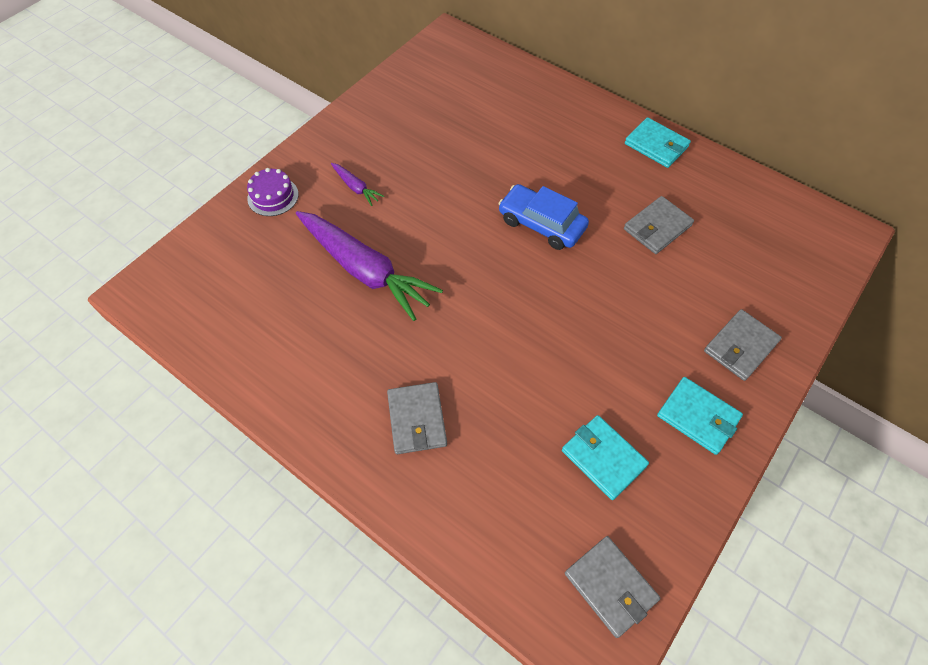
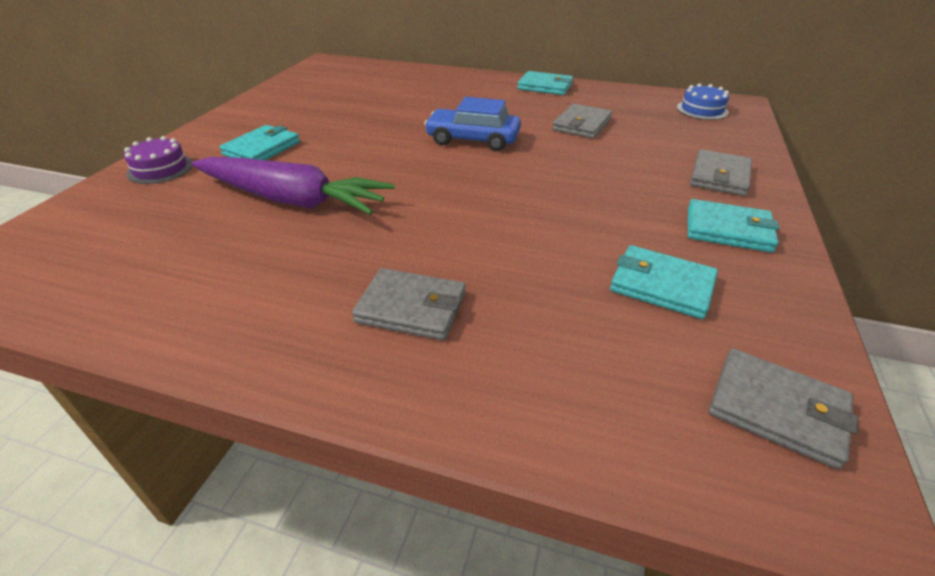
camera: 20 degrees left, 20 degrees down
purple carrot [331,163,384,206] -> turquoise wallet [219,125,300,160]
grey wallet [387,382,447,454] -> grey wallet turned 45 degrees counterclockwise [352,268,466,340]
none -> blue cake [677,83,729,120]

